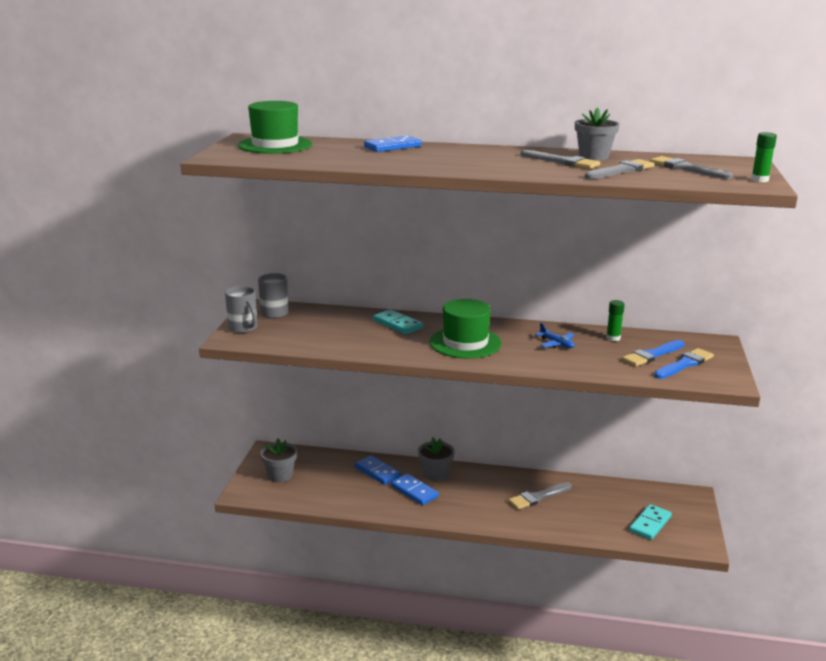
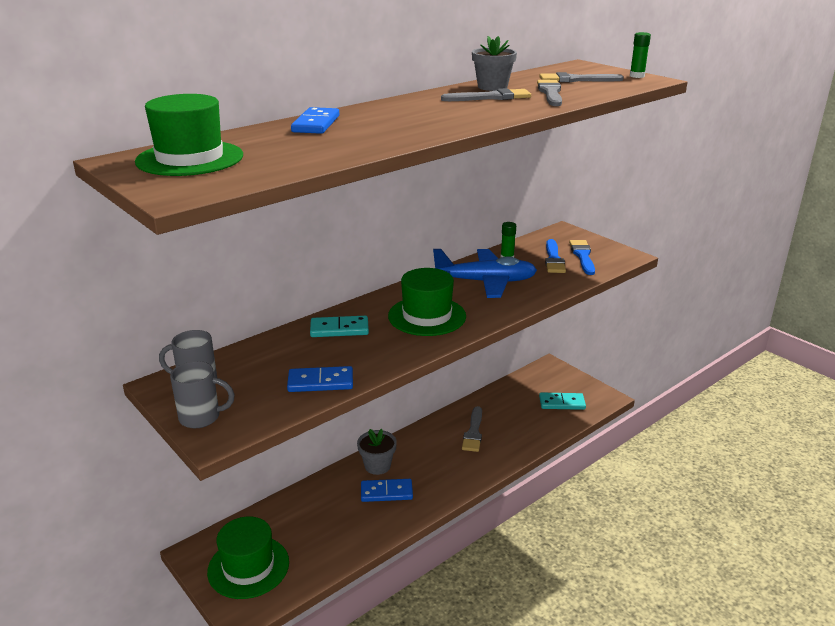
camera: 50 degrees left, 5 degrees up
grey flower pot [260,438,297,482] -> green hat [207,517,289,599]
blue domino [355,455,401,485] -> blue domino moved to [287,366,353,392]
blue plane [535,323,575,348] -> blue plane [433,249,537,298], size x2.31
turquoise domino [629,504,672,540] -> turquoise domino turned 75 degrees counterclockwise [539,393,586,410]

